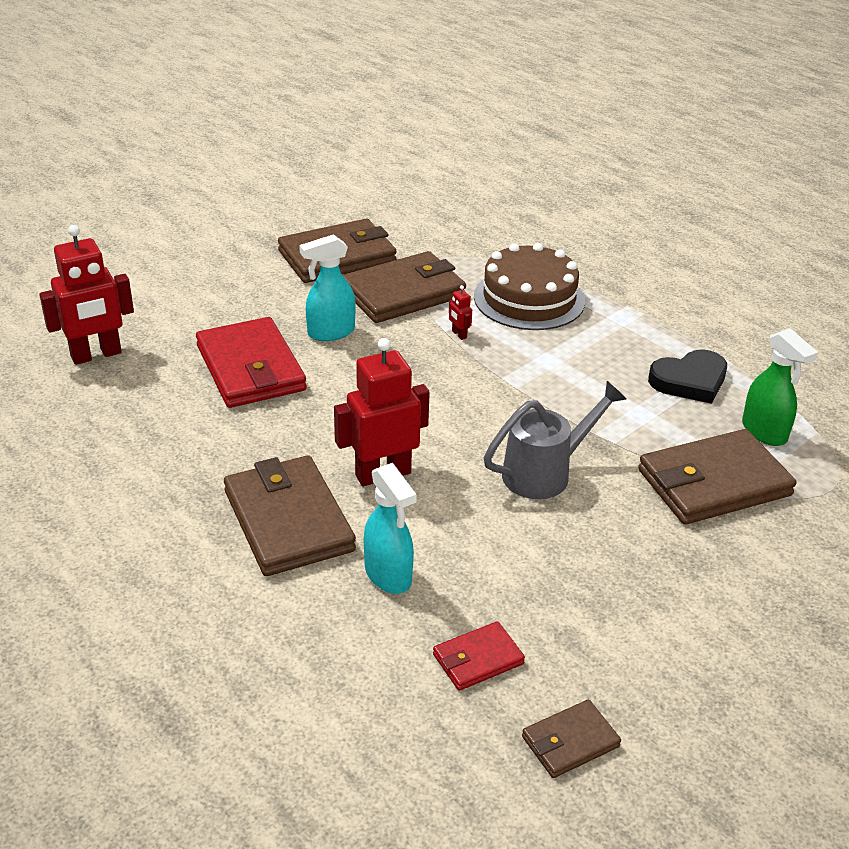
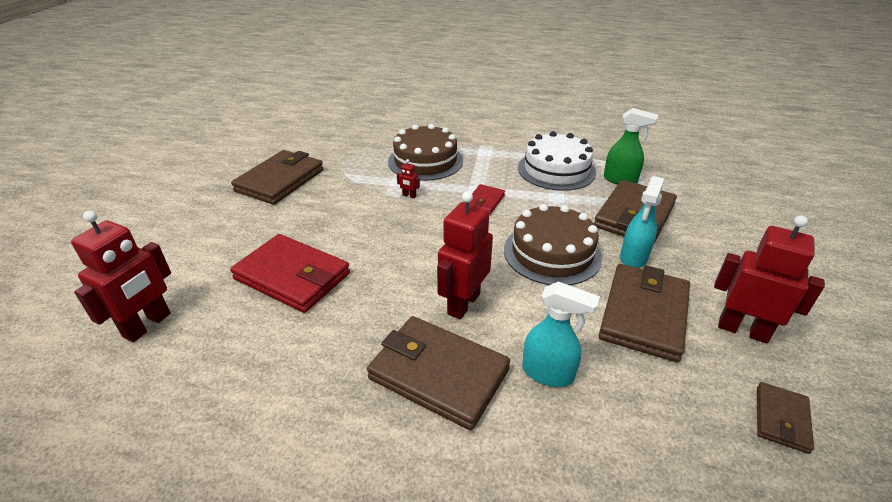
camera: 35 degrees left, 0 degrees up
turquoise spray bottle [299,234,356,341] -> turquoise spray bottle moved to [620,176,664,268]
brown wallet [343,251,466,323] -> brown wallet moved to [599,264,690,362]
red wallet [433,621,525,691] -> red wallet moved to [469,184,505,215]
grey watering can [484,381,626,499] -> brown cake [504,204,602,285]
black heart [648,349,727,404] -> white cake [518,131,596,191]
none -> red robot [714,215,825,344]

